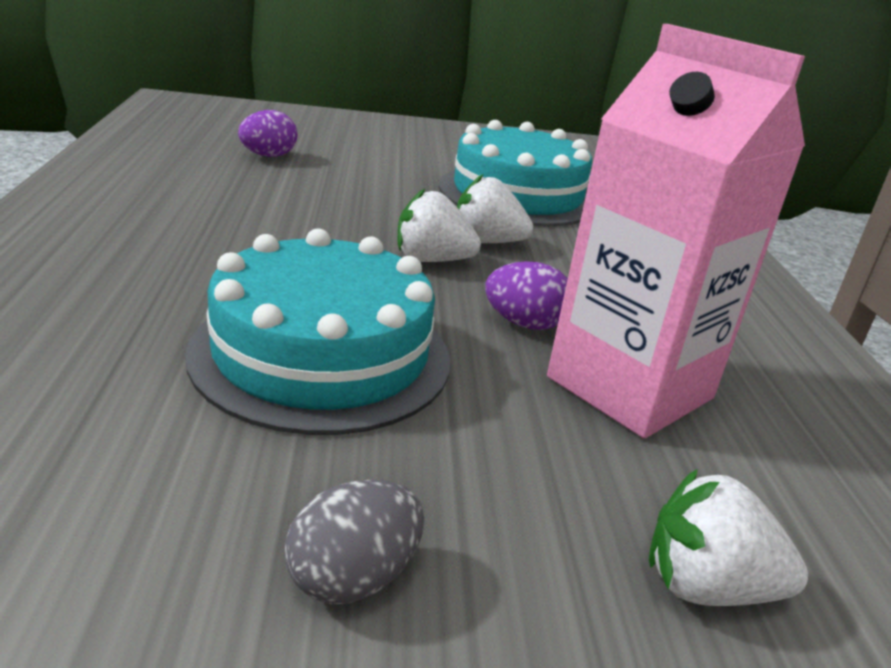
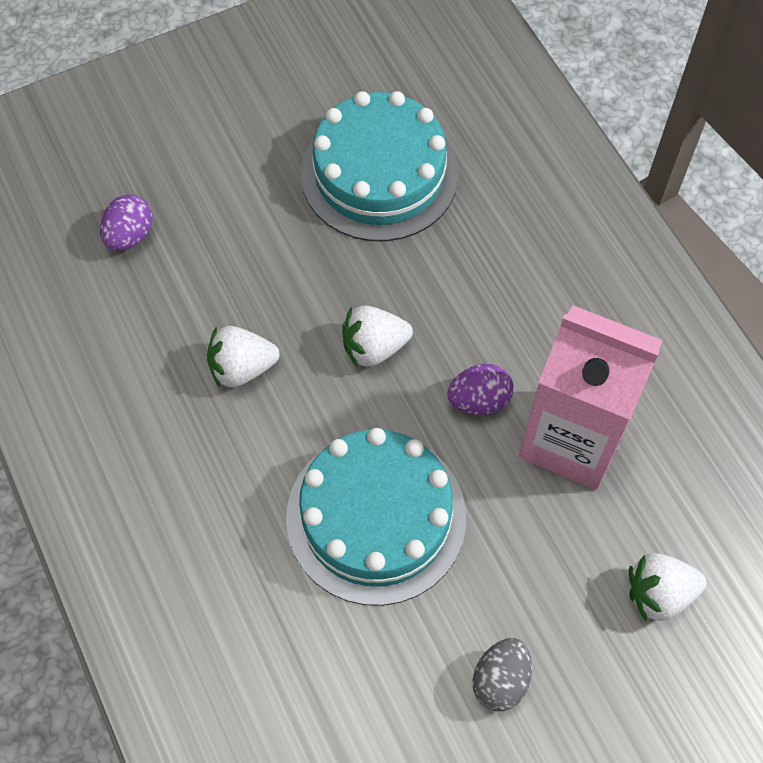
camera: 20 degrees left, 35 degrees up
white strawberry [457,174,533,243] -> white strawberry moved to [207,326,280,388]

